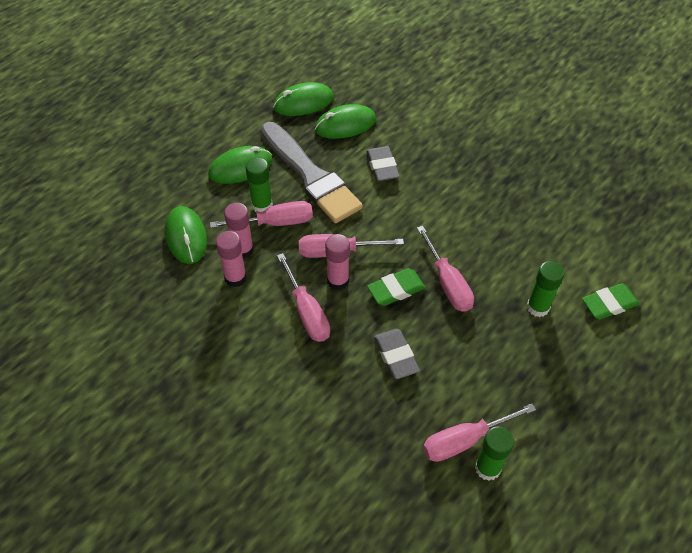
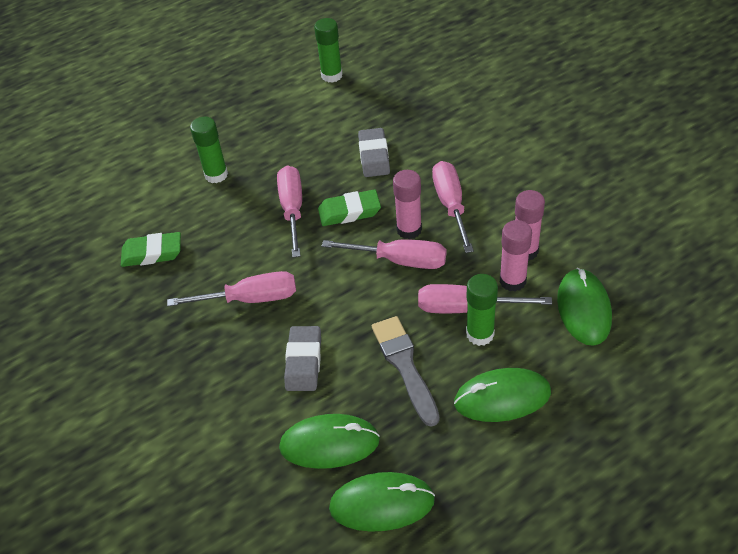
camera: 160 degrees left, 5 degrees down
grey brush [261,122,363,223] -> grey brush [372,316,439,427], size x0.62
pink screwdriver [423,404,536,462] -> pink screwdriver moved to [167,271,296,306]
green eraser [582,283,640,320] -> green eraser moved to [121,232,181,267]

